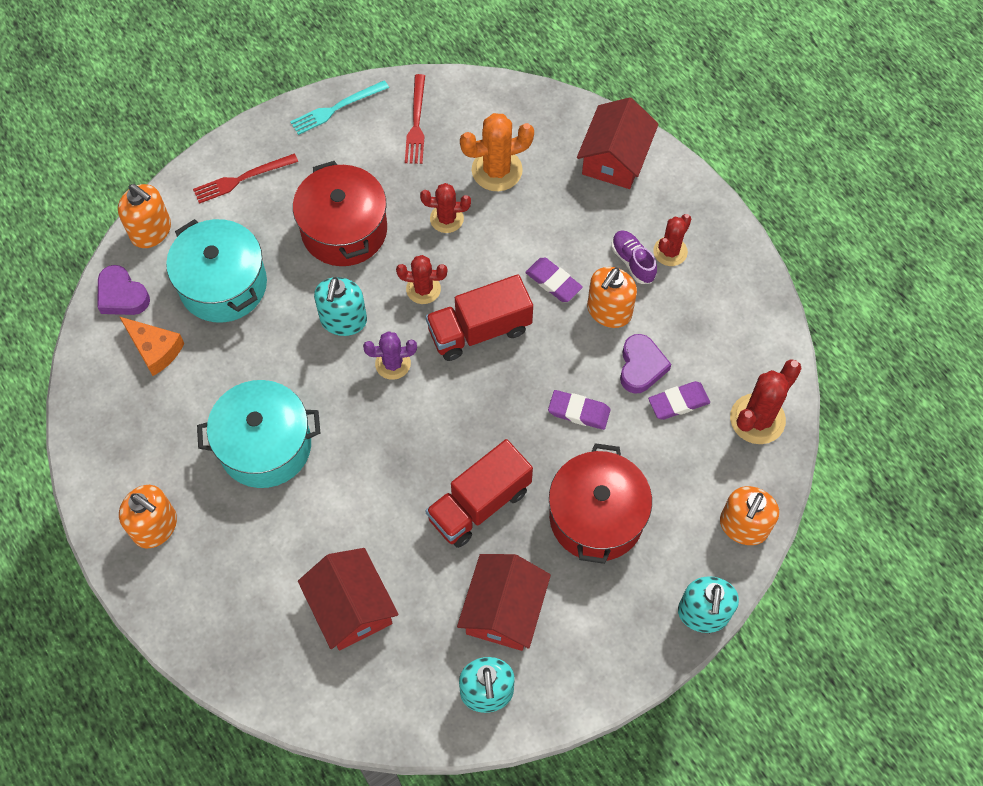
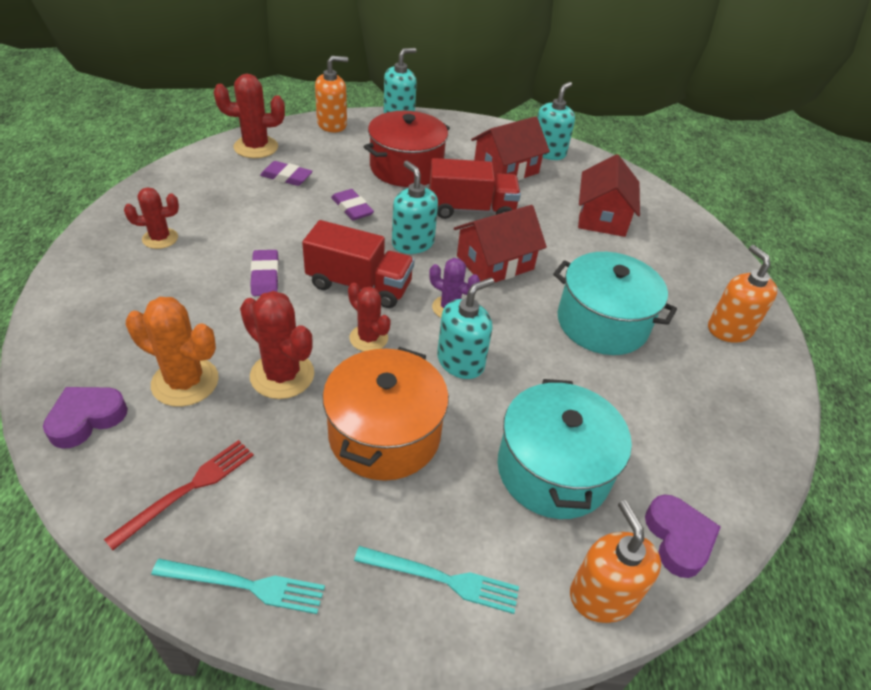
camera: 145 degrees left, 20 degrees down
orange cheese [120,317,184,376] -> none
red fork [193,153,298,204] -> turquoise fork [354,546,519,614]
red pot [293,161,387,266] -> orange pot [323,347,449,481]
red cactus [420,183,471,233] -> red cactus [240,291,314,399], size x1.53
red house [577,97,659,189] -> red house moved to [454,205,547,283]
orange soap dispenser [587,267,637,328] -> none
purple shoe [612,230,657,284] -> none
purple heart [620,334,671,394] -> purple heart moved to [43,387,128,449]
none -> turquoise soap dispenser [392,161,438,254]

